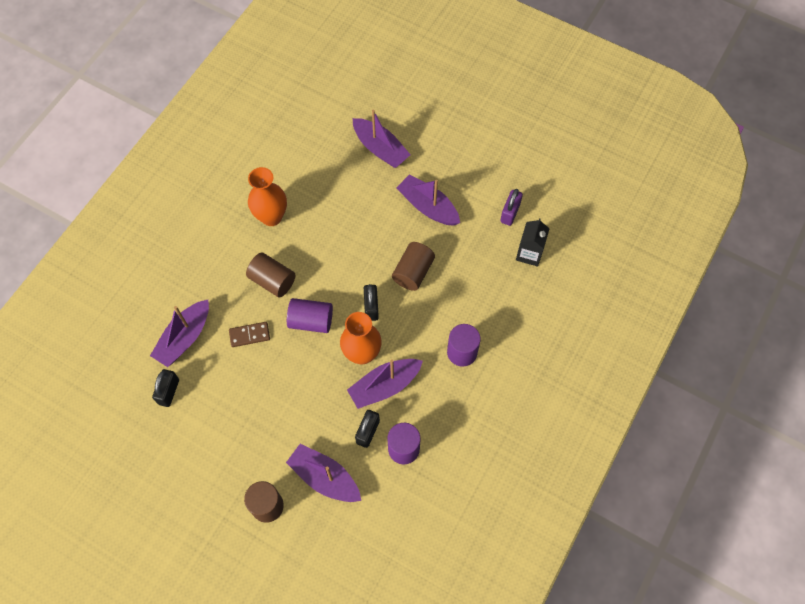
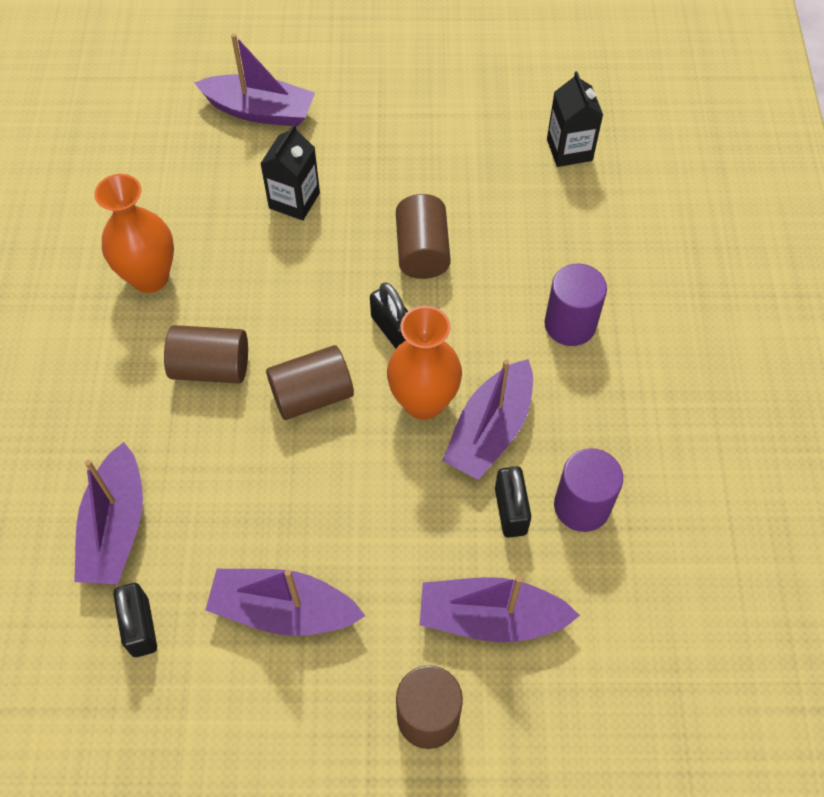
camera: 30 degrees left, 5 degrees down
brown domino [229,322,270,347] -> none
purple cylinder [287,298,333,333] -> brown cylinder [266,345,354,420]
purple boat [396,174,460,226] -> purple boat moved to [205,569,365,636]
purple padlock [500,189,523,226] -> none
none -> black carton [260,124,320,220]

